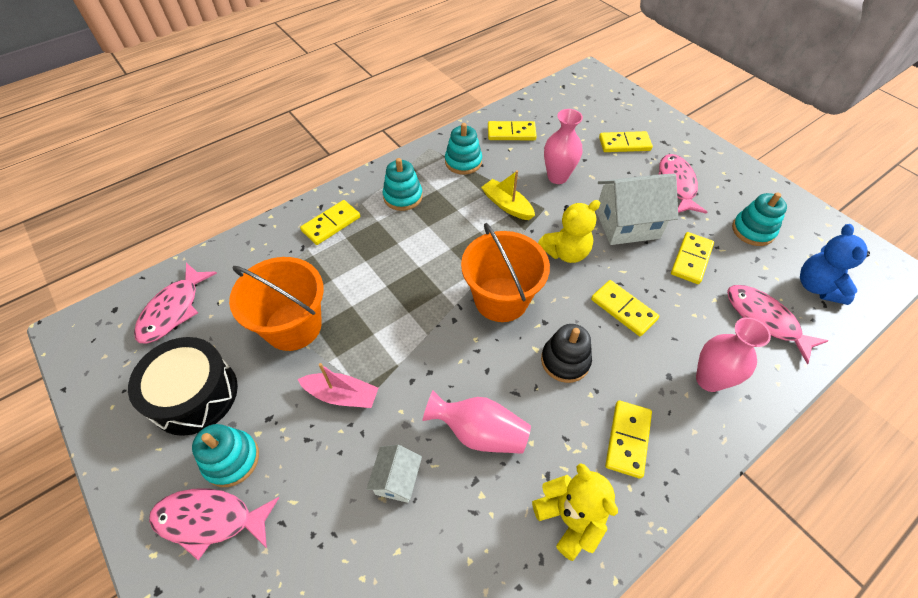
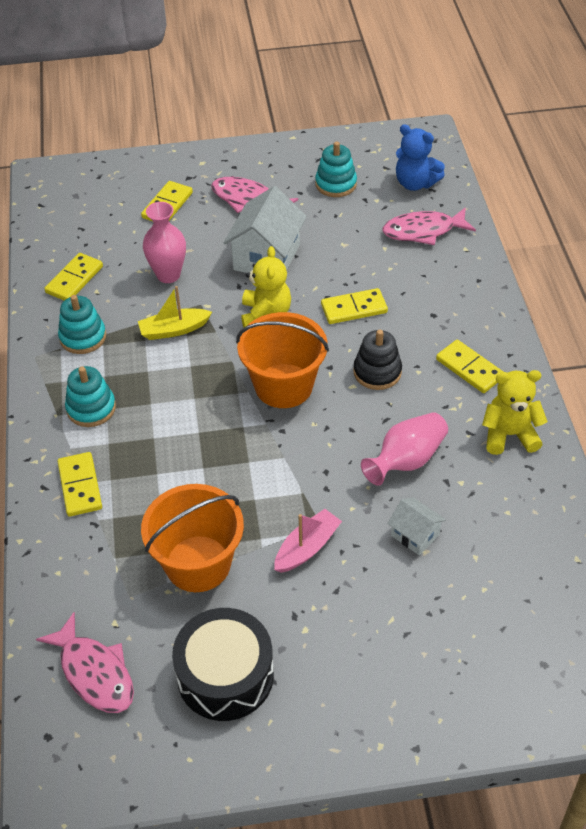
camera: 60 degrees left, 5 degrees down
pink fish [149,488,279,560] -> none
turquoise stacking toy [192,424,259,487] -> none
yellow domino [671,232,714,284] -> none
pink vase [696,317,771,392] -> none

